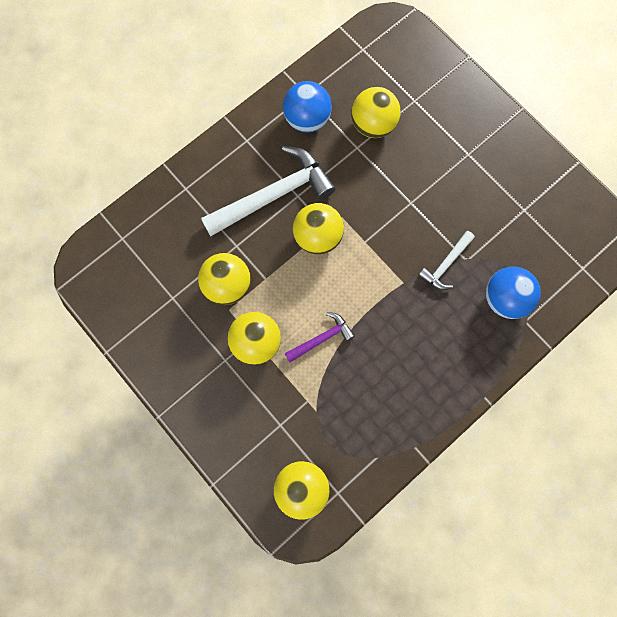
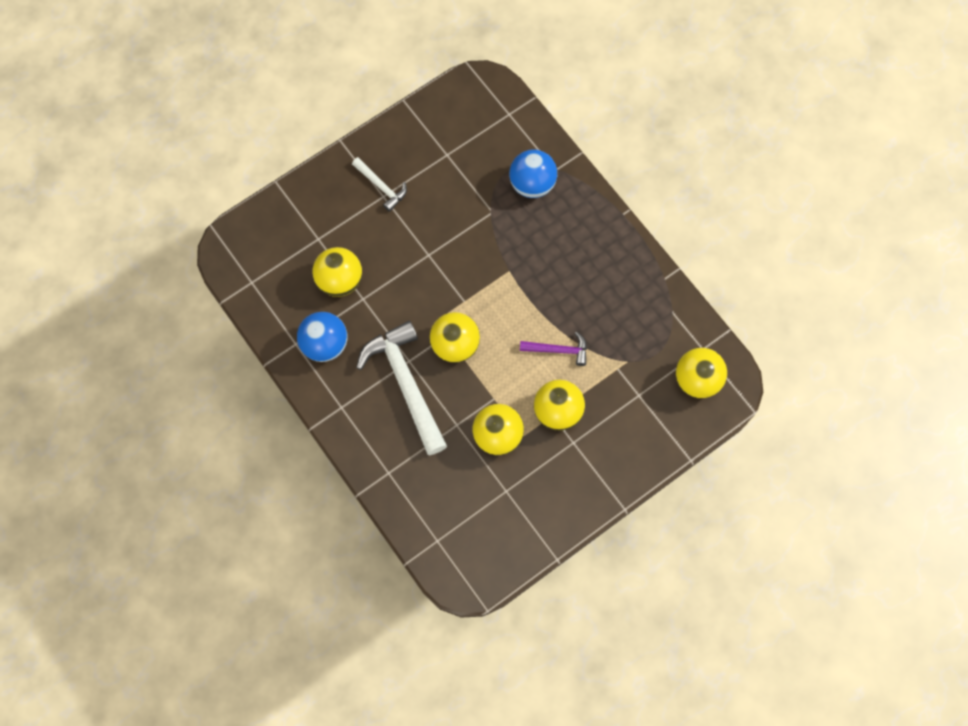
camera: 85 degrees left, 5 degrees down
purple hammer [285,312,355,363] -> purple hammer turned 120 degrees clockwise [520,332,587,366]
white hammer [418,231,475,290] -> white hammer moved to [352,157,407,212]

